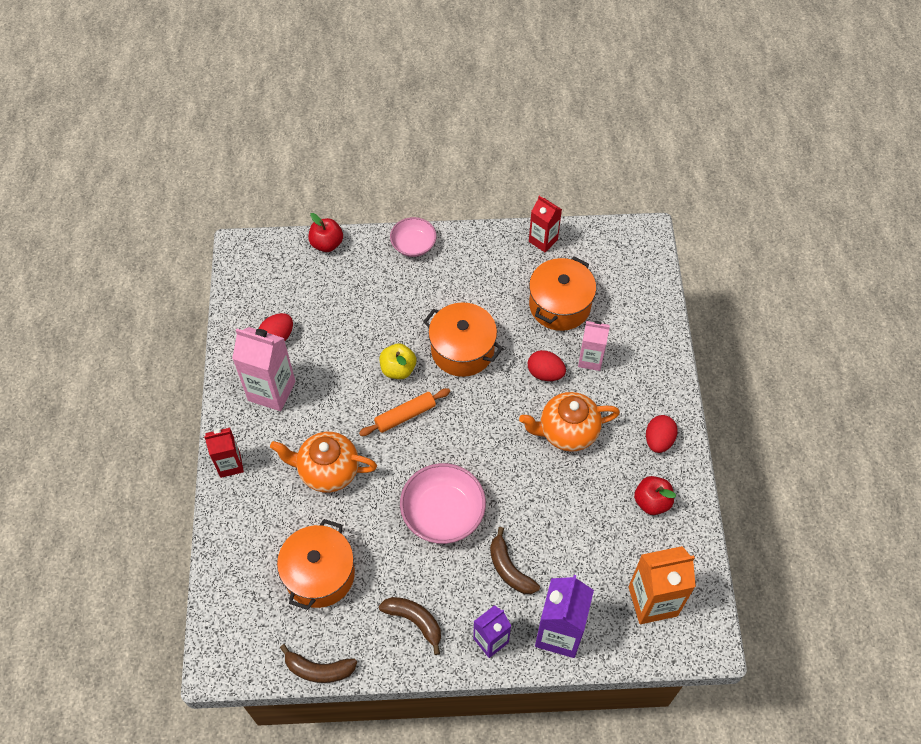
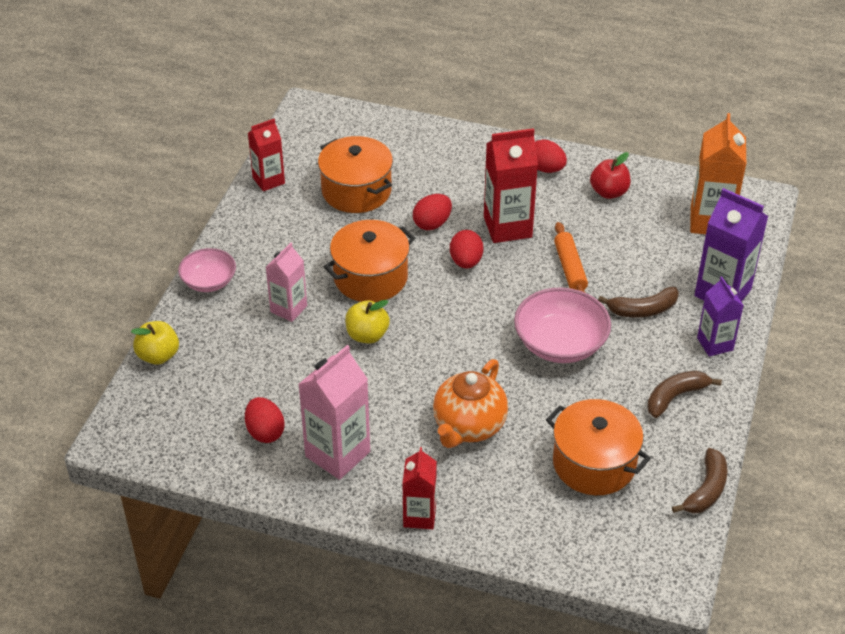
camera: 70 degrees left, 15 degrees down
red apple [308,213,343,252] -> yellow apple [131,321,179,365]
orange rolling pin [359,388,450,436] -> orange rolling pin moved to [554,222,588,293]
orange teapot [519,392,620,452] -> red carton [484,128,538,243]
pink carton [578,321,610,371] -> pink carton moved to [266,243,307,322]
none -> red egg [450,230,483,269]

